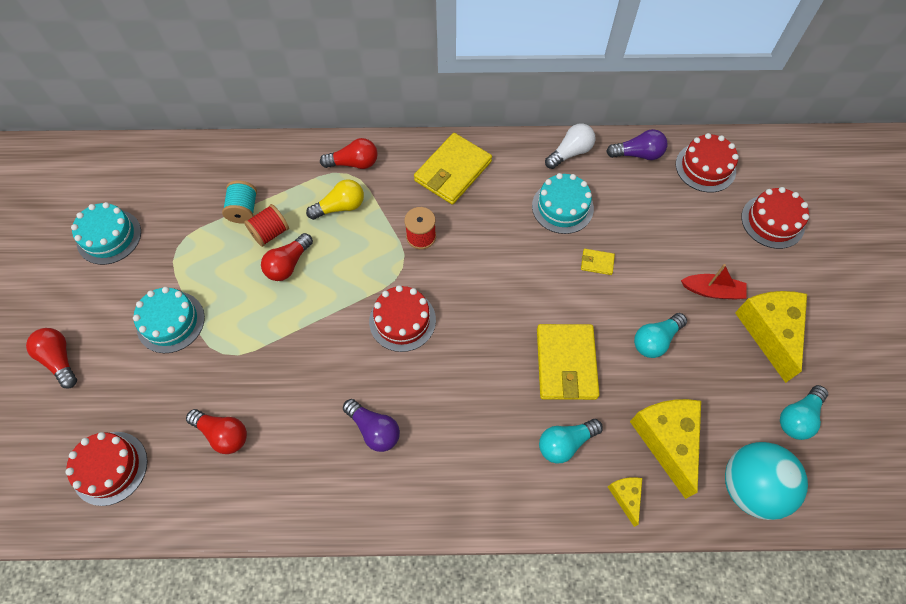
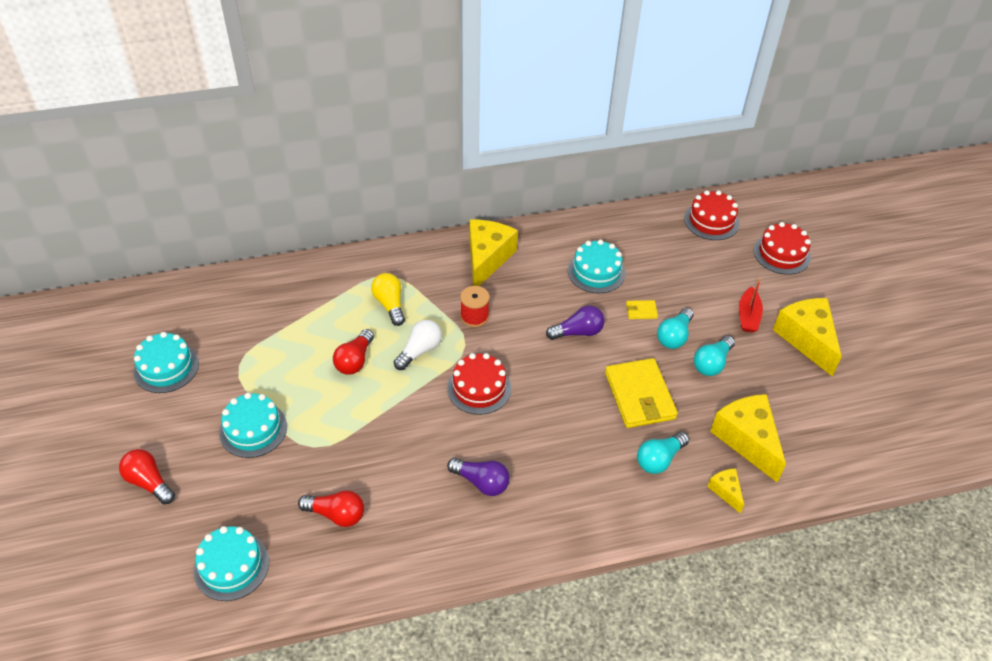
camera: 15 degrees left, 15 degrees down
red cake [65,432,147,506] -> turquoise cake [193,526,269,601]
turquoise spool [222,181,257,223] -> none
red spool [244,204,289,247] -> none
yellow light bulb [306,179,364,220] -> yellow light bulb turned 75 degrees counterclockwise [371,273,405,326]
red light bulb [320,138,378,169] -> none
yellow wallet [414,133,492,205] -> yellow cheese [469,219,518,286]
white light bulb [545,123,595,169] -> white light bulb moved to [394,320,442,370]
purple light bulb [606,129,667,160] -> purple light bulb moved to [546,306,605,340]
red boat [681,264,746,300] -> red boat turned 105 degrees clockwise [739,278,763,333]
turquoise ball [725,442,808,520] -> none
turquoise light bulb [780,385,828,440] -> turquoise light bulb moved to [657,308,694,349]

